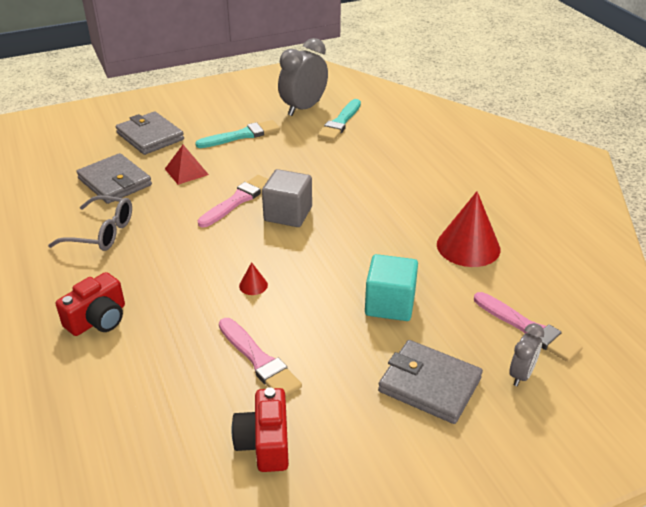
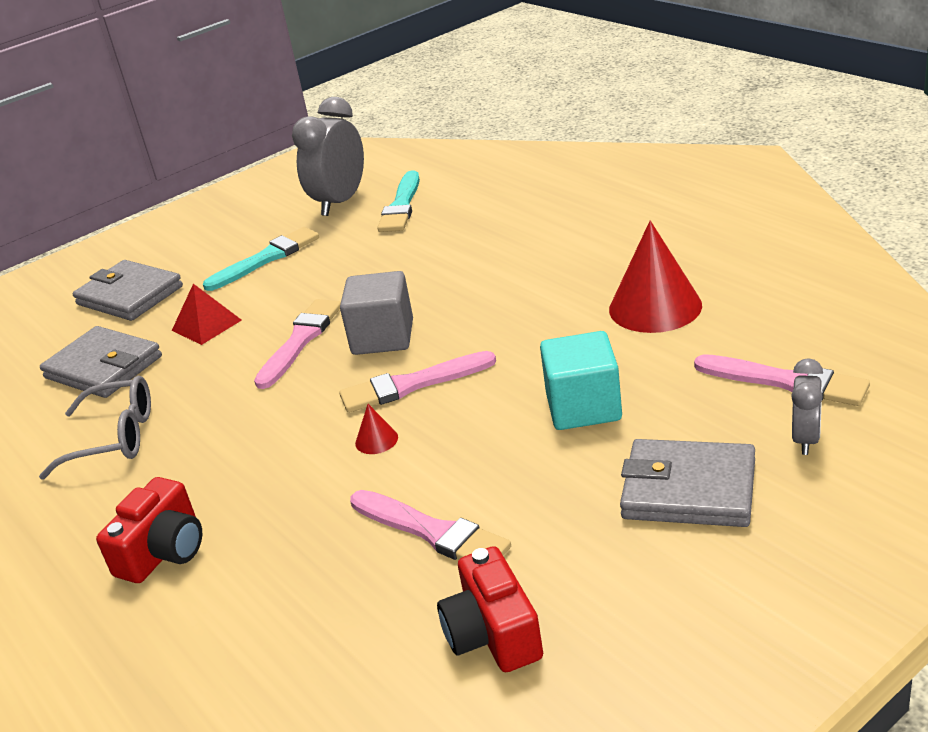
camera: 10 degrees left, 5 degrees down
none -> pink brush [339,351,496,413]

